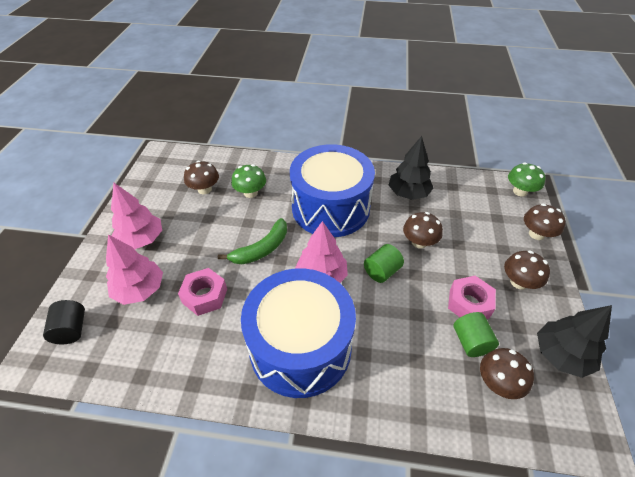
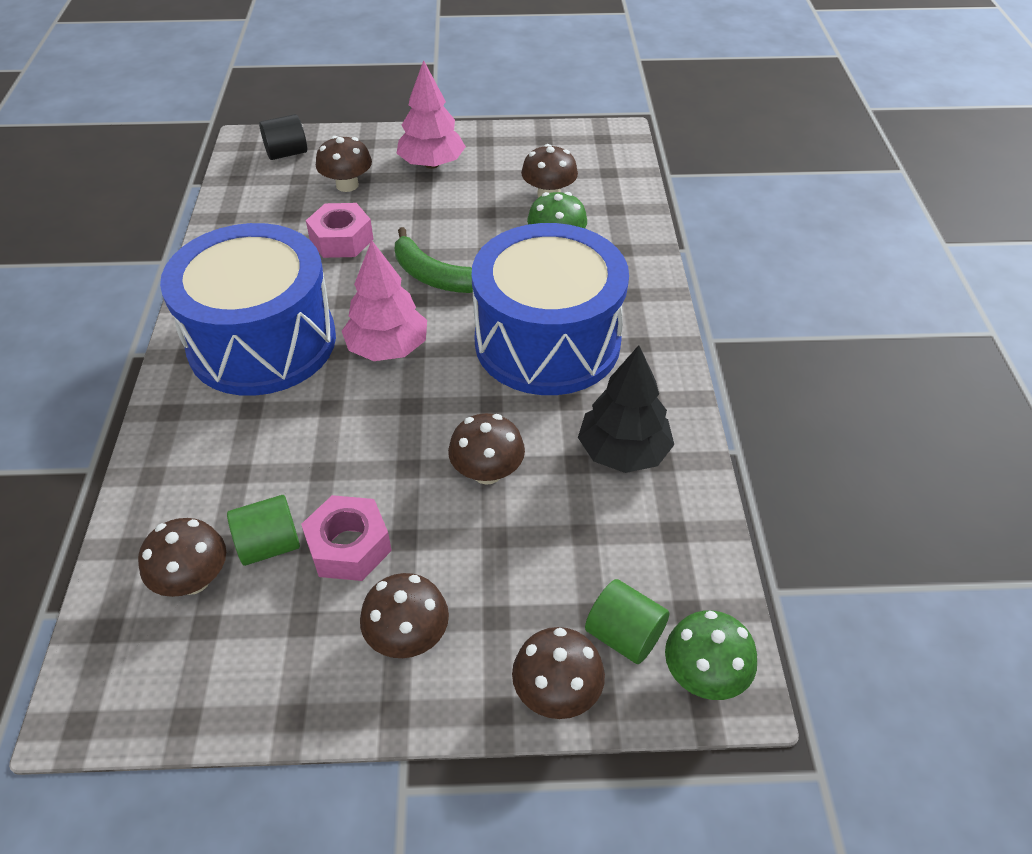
camera: 80 degrees right, 0 degrees up
pink tree [106,235,163,305] -> brown mushroom [316,136,372,192]
green cylinder [364,244,404,283] -> green cylinder moved to [585,579,669,664]
black tree [537,305,612,378] -> none

